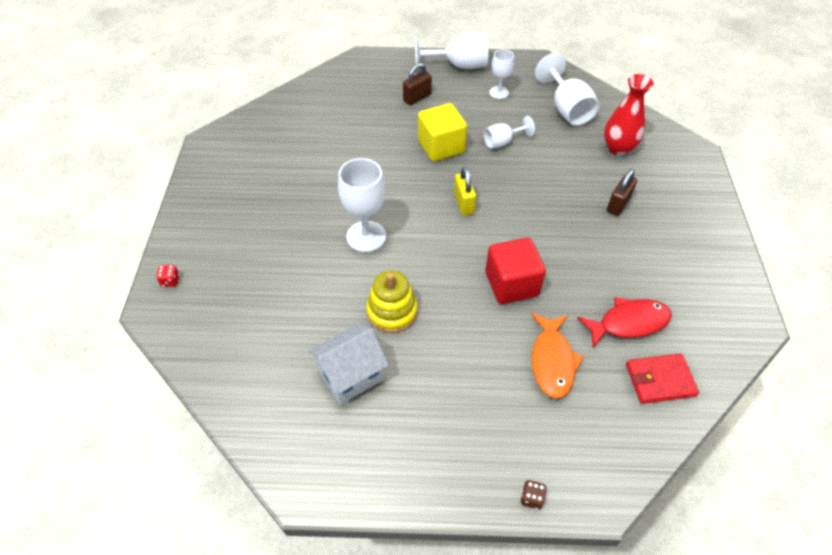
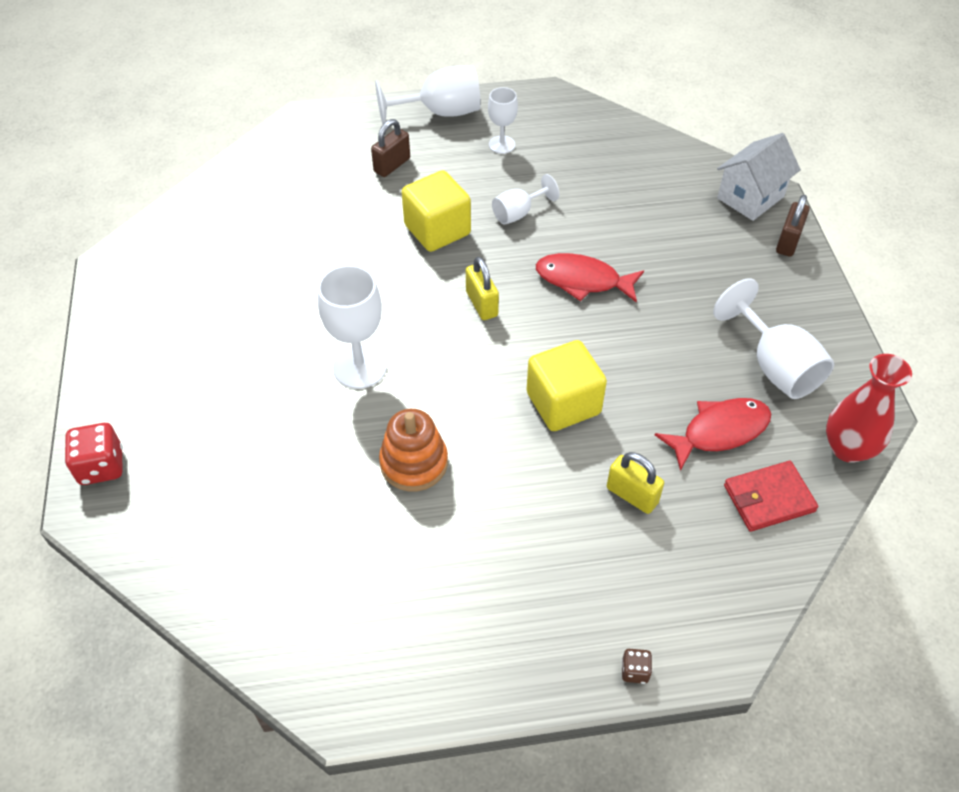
camera: 10 degrees left, 0 degrees up
red dice [156,265,179,287] -> red dice [65,423,123,485], size x1.91
white house [308,323,389,405] -> white house moved to [717,133,801,221]
yellow stacking toy [366,270,418,333] -> orange stacking toy [379,409,448,491]
red cube [485,238,546,304] -> yellow cube [527,340,607,431]
orange fish [531,313,584,399] -> yellow padlock [607,452,664,514]
white goblet [535,53,599,126] -> white goblet moved to [713,278,834,399]
red vase [604,74,654,156] -> red vase moved to [826,354,912,463]
brown padlock [607,169,637,216] -> brown padlock moved to [776,195,810,257]
none -> red fish [536,253,644,303]

